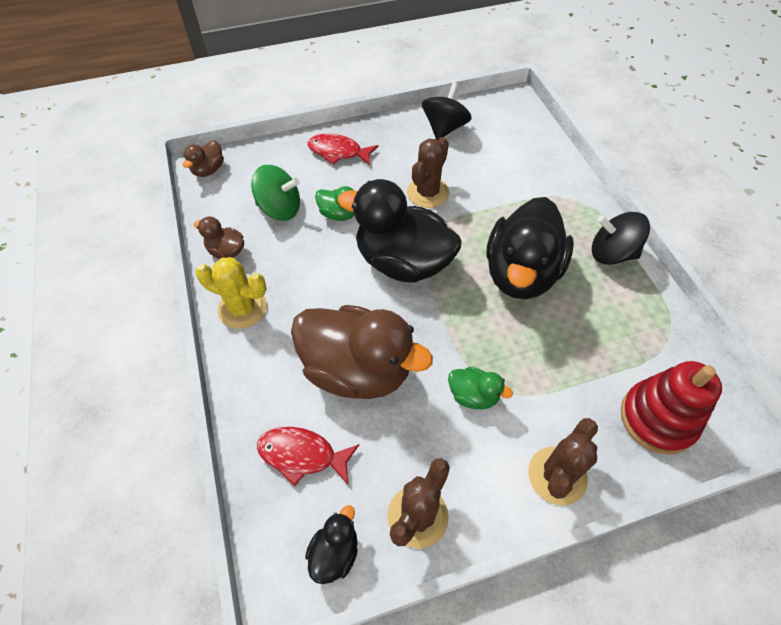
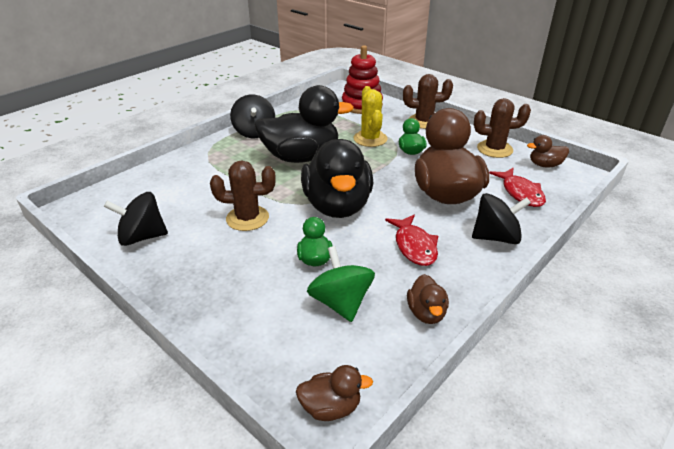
camera: 120 degrees left, 20 degrees down
yellow cactus [195,257,267,329] -> yellow cactus moved to [353,86,388,147]
black duck [305,505,358,584] -> brown duck [527,135,569,168]
red fish [307,134,378,166] -> red fish moved to [385,214,438,266]
none -> black spinning top [472,193,531,244]

